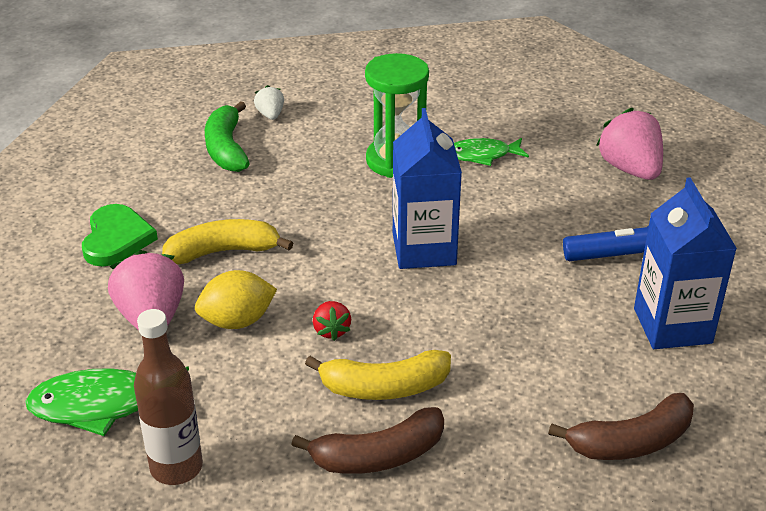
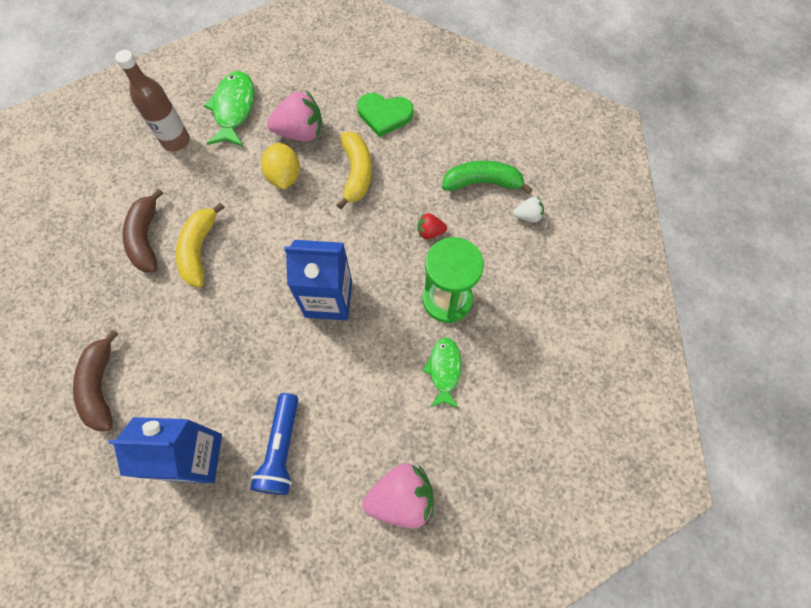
camera: 100 degrees right, 30 degrees up
red strawberry [313,301,351,341] -> red strawberry moved to [417,213,447,239]

